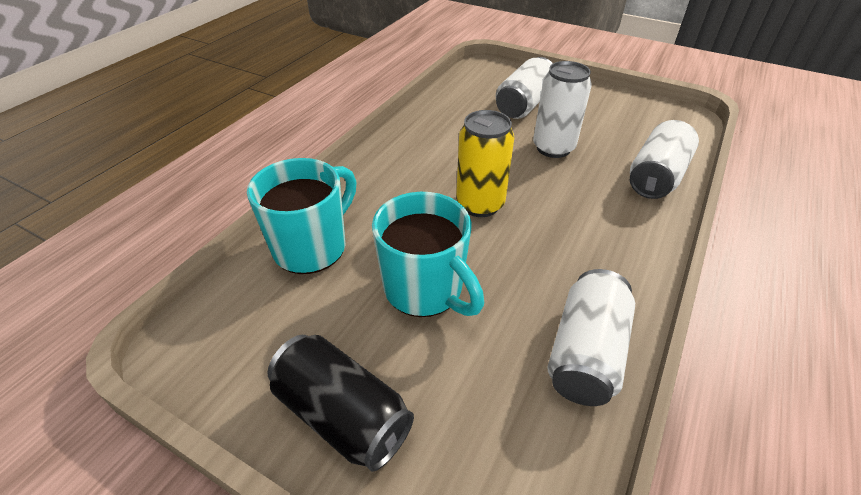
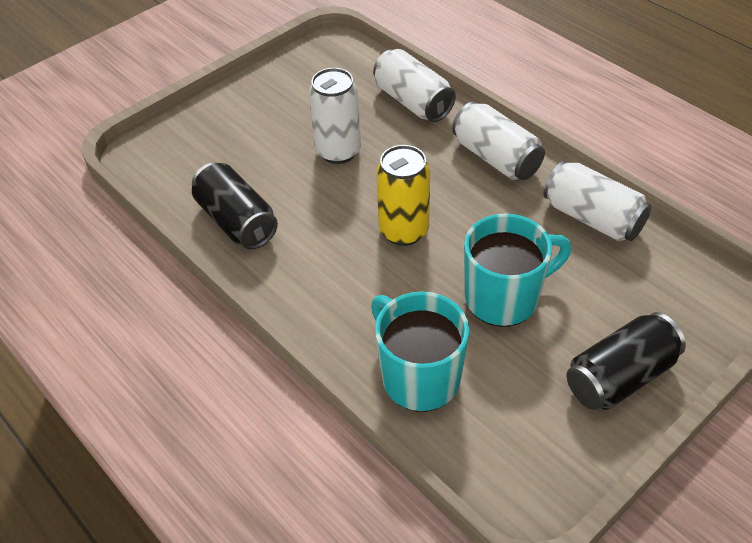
camera: 70 degrees left, 5 degrees up
white can [496,57,553,119] -> white can moved to [452,101,545,180]
none -> black can [192,162,278,249]

